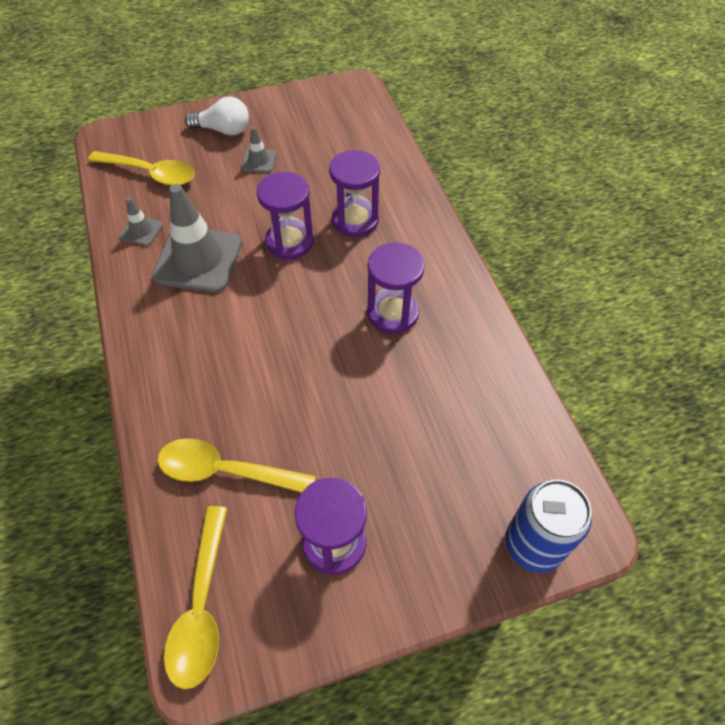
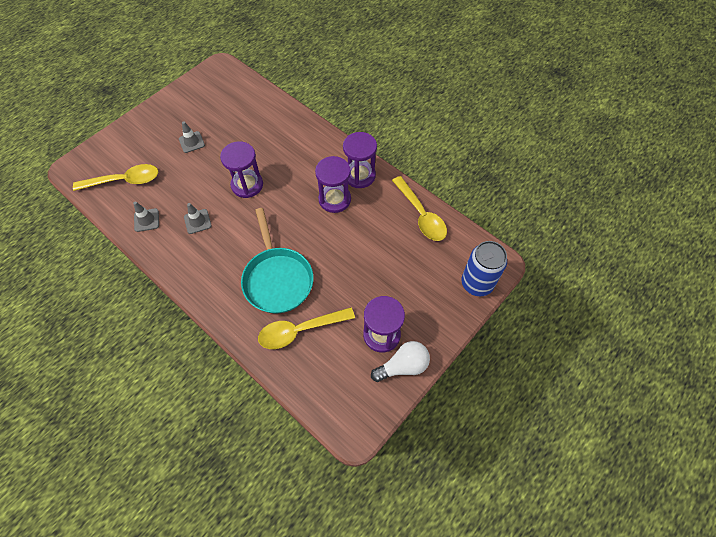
camera: 30 degrees left, 5 degrees up
grey traffic cone [152,184,242,293] -> grey traffic cone [184,203,212,234], size x0.47
yellow spoon [164,506,227,689] -> yellow spoon moved to [392,176,447,241]
white light bulb [185,96,249,136] -> white light bulb moved to [371,341,430,382]
purple hourglass [329,150,380,237] -> purple hourglass moved to [343,132,377,188]
none -> turquoise pan [241,208,313,314]

